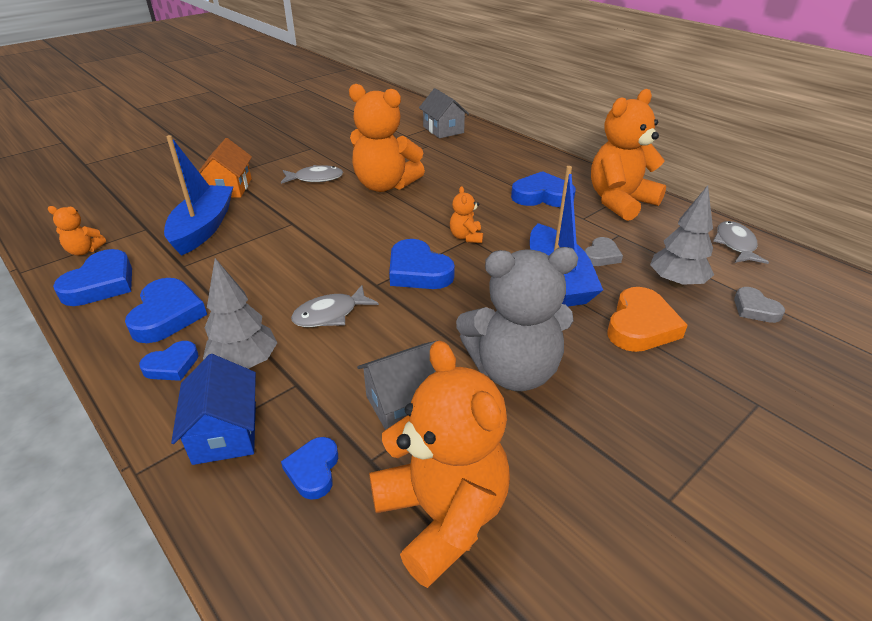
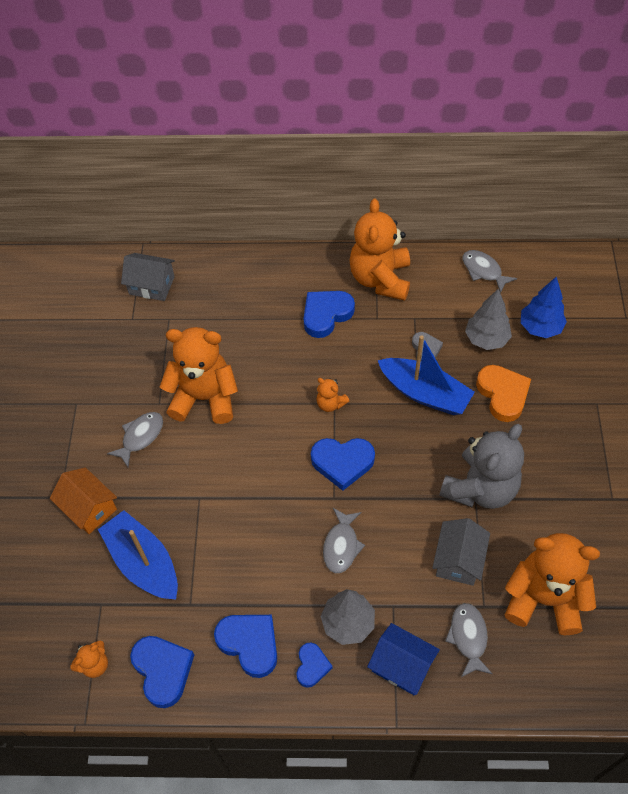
camera: 45 degrees left, 20 degrees up
blue heart [281,437,338,500] -> grey fish [445,603,493,677]
orange teddy bear [349,84,425,192] -> orange teddy bear turned 150 degrees counterclockwise [160,327,238,424]
grey heart [734,287,785,323] -> blue tree [521,276,567,338]

